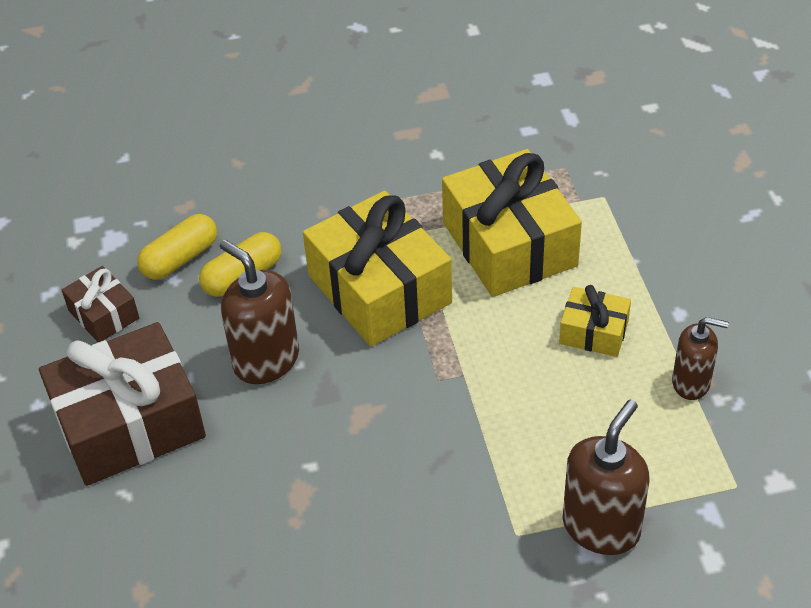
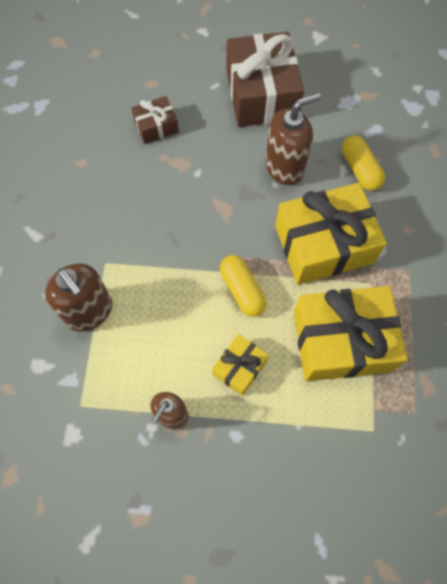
camera: 105 degrees right, 20 degrees up
brown gift [62,266,139,342] -> brown gift moved to [131,96,179,144]
yellow capsule [137,214,217,280] -> yellow capsule moved to [220,255,266,317]

